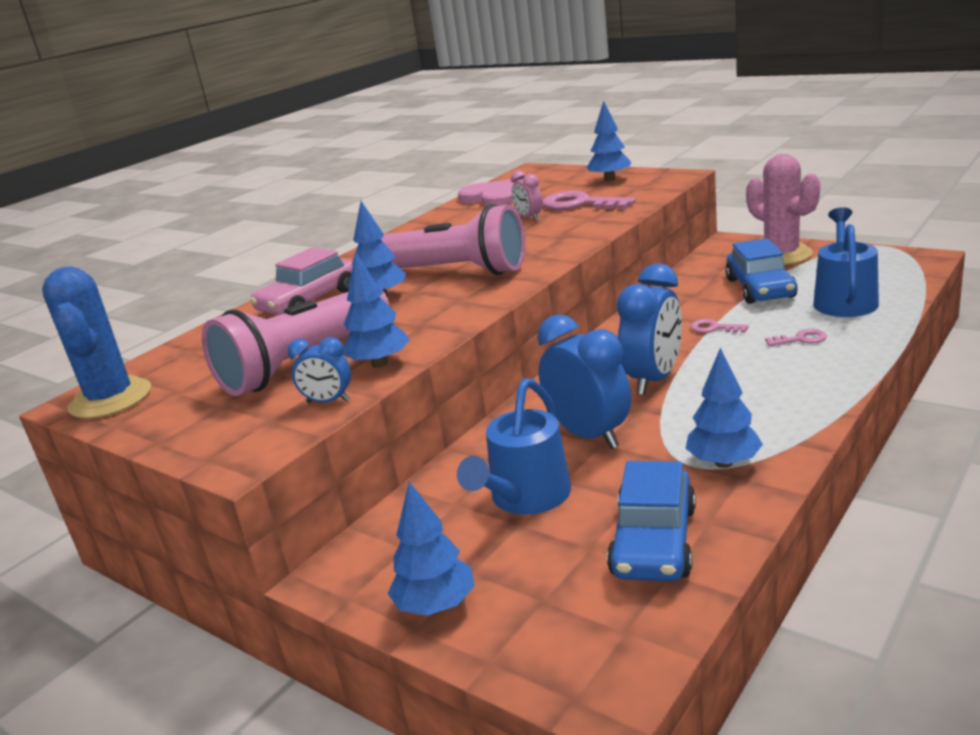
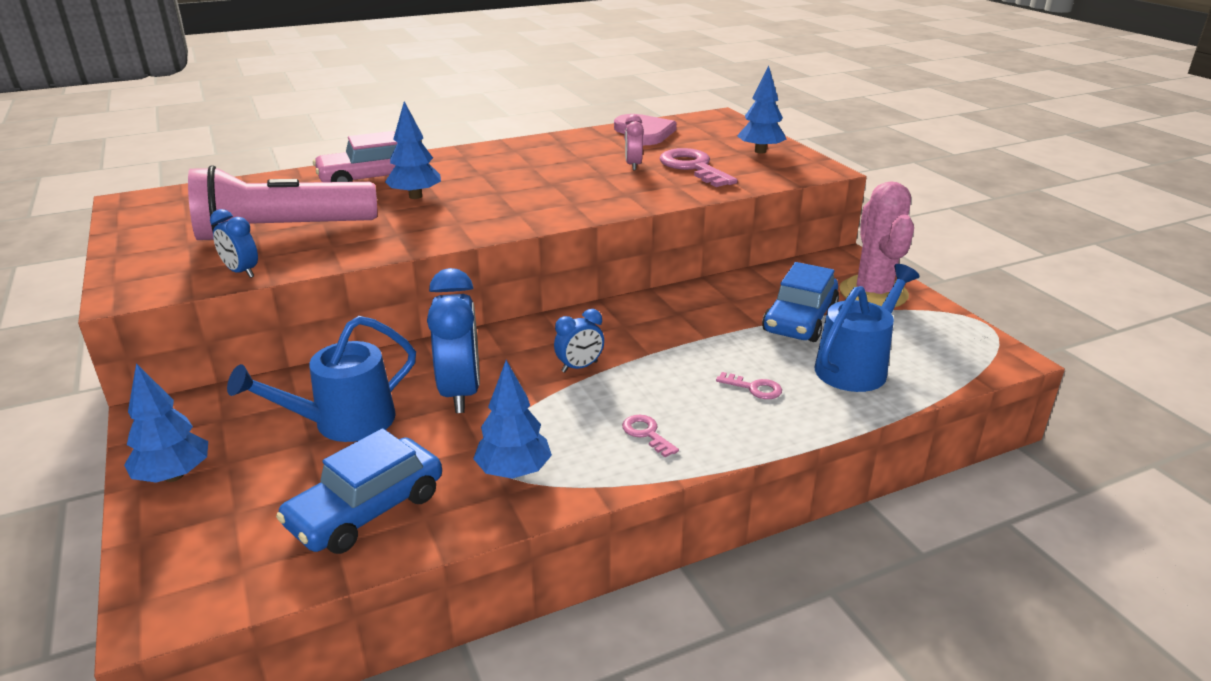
camera: 25 degrees right, 5 degrees up
blue cactus [42,266,151,419] -> none
blue tree [343,252,410,368] -> none
pink flashlight [381,204,525,275] -> none
blue clock [617,264,682,395] -> blue clock [554,309,604,373], size x0.52
pink key [691,319,749,333] -> pink key moved to [622,415,679,457]

